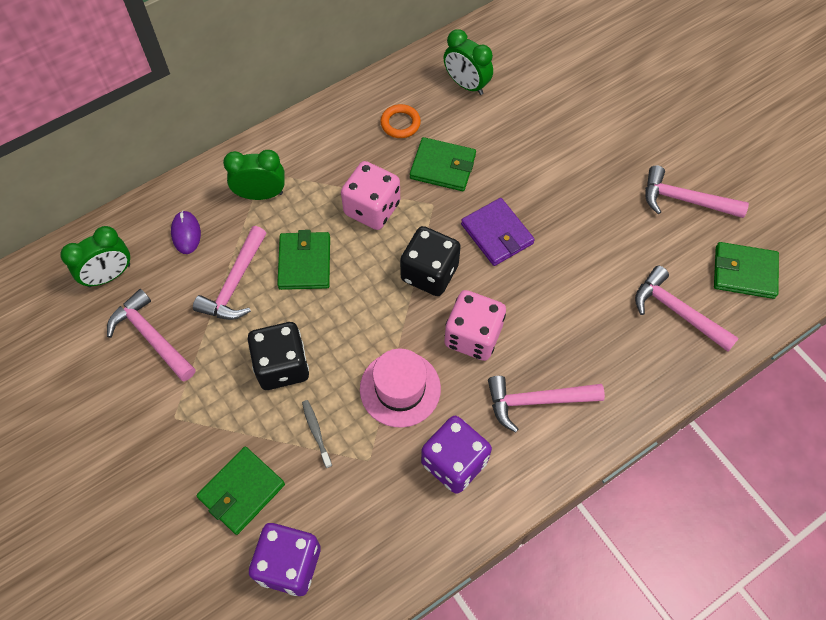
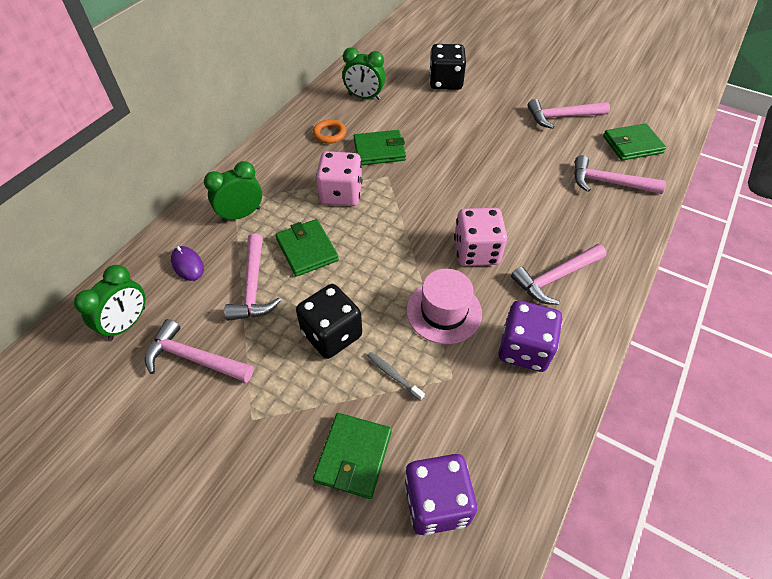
camera: 25 degrees left, 10 degrees down
black dice [400,226,461,296] -> black dice moved to [429,44,466,90]
purple wallet [461,198,535,266] -> none

